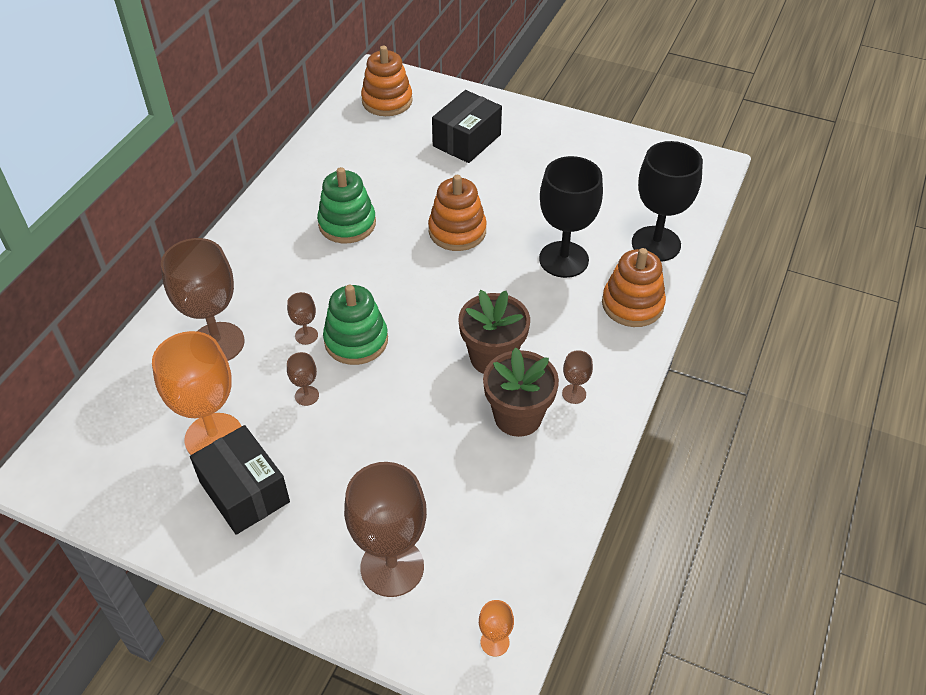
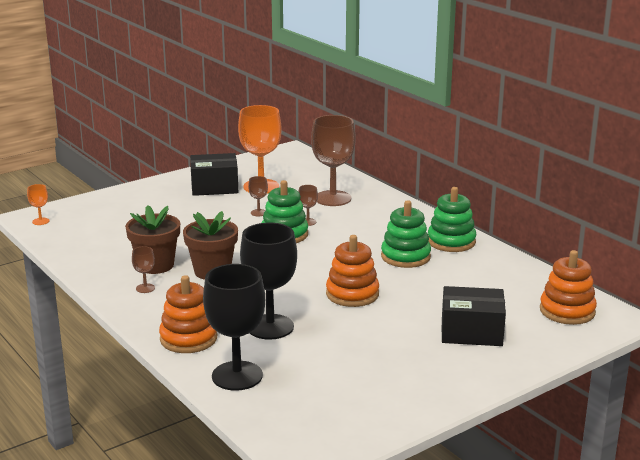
camera: 120 degrees right, 25 degrees down
brown goblet [344,462,427,597] -> none
black box [432,90,502,163] -> black box turned 60 degrees counterclockwise [441,286,506,346]
none -> green stacking toy [428,187,476,252]

